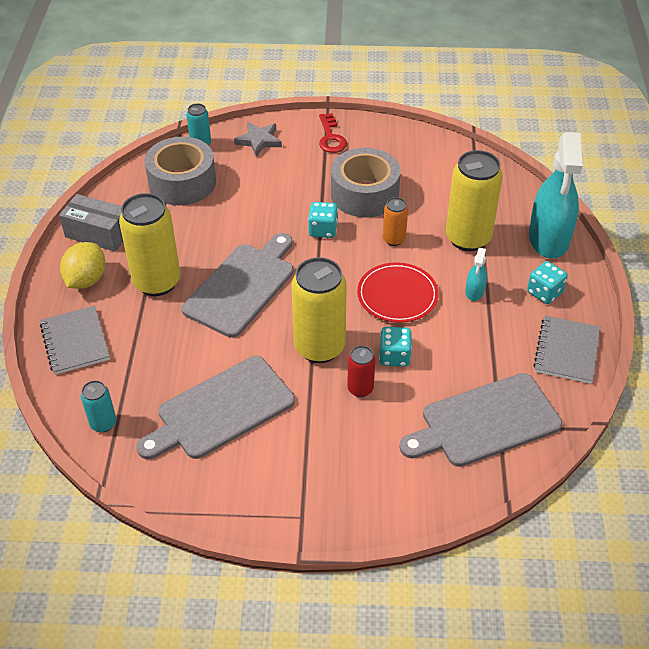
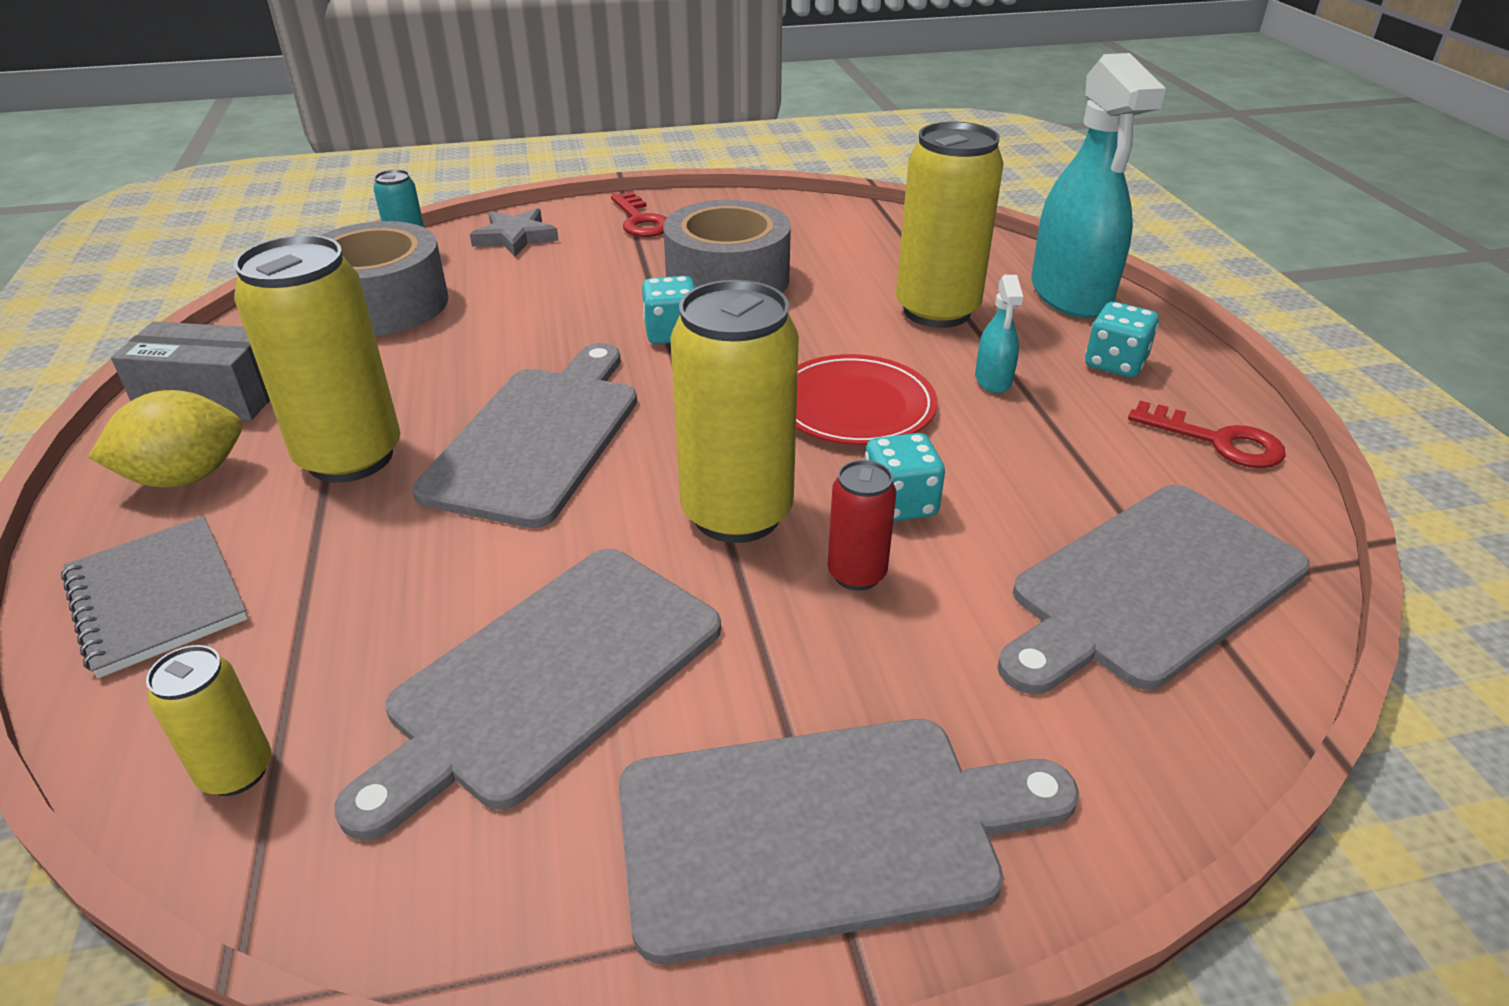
camera: 15 degrees left, 10 degrees down
yellow lemon [60,242,106,289] -> yellow lemon turned 60 degrees clockwise [88,390,242,488]
turquoise can [81,380,116,433] -> yellow can [146,645,271,796]
orange can [383,197,408,246] -> none
grey notebook [533,316,600,384] -> red key [1128,401,1286,468]
none -> grey cutting board [619,719,1079,964]

